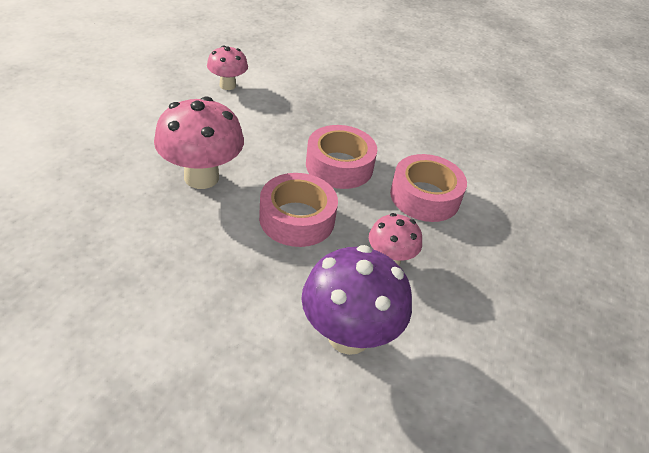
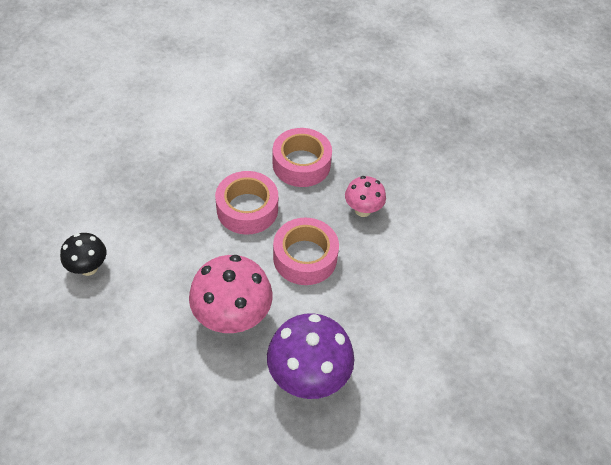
camera: 70 degrees left, 10 degrees up
pink mushroom [207,45,248,90] -> black mushroom [60,233,106,276]
purple mushroom [301,245,412,355] -> purple mushroom moved to [267,313,354,399]

